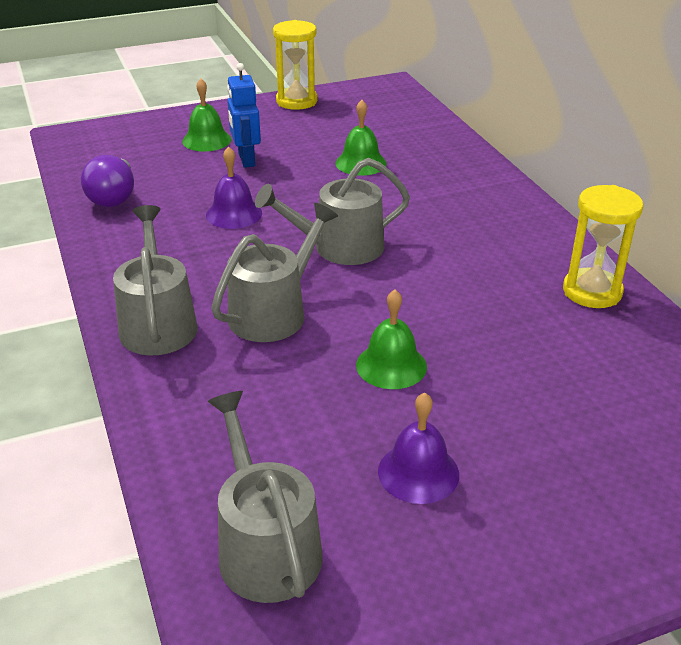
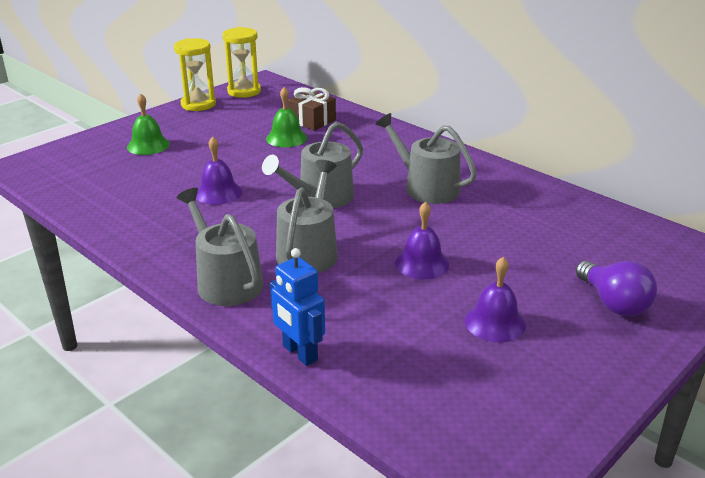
camera: 25 degrees left, 5 degrees down
purple light bulb [81,155,134,207] -> purple light bulb moved to [576,261,657,316]
grey watering can [208,391,323,603] -> grey watering can moved to [375,113,477,204]
blue robot [227,63,261,168] -> blue robot moved to [270,248,325,366]
green bell [356,289,427,389] -> purple bell [395,201,449,279]
yellow hourglass [563,185,643,308] -> yellow hourglass moved to [222,27,261,98]
none -> brown gift [288,87,336,131]

